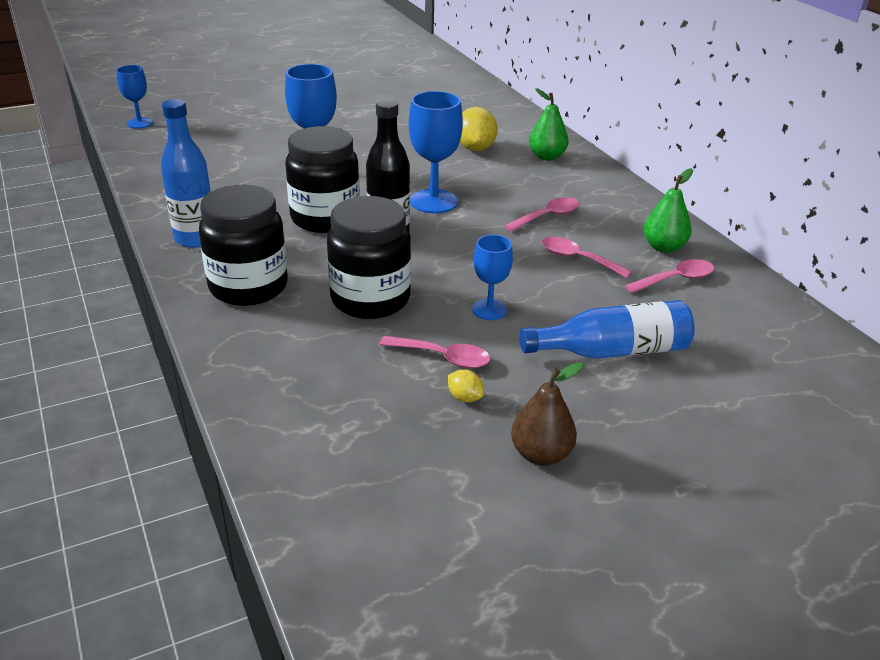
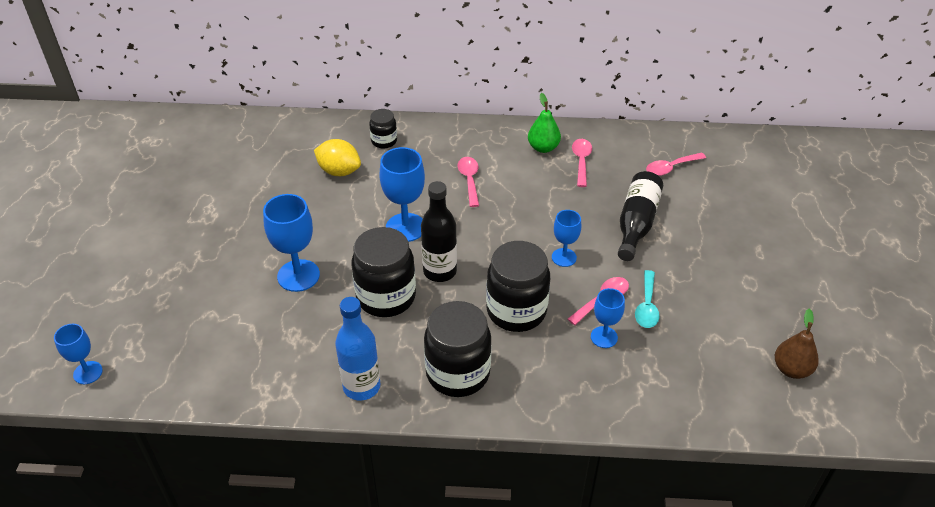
camera: 60 degrees left, 10 degrees up
yellow lemon [448,369,484,402] -> turquoise spoon [635,270,660,328]
brown pear [511,362,583,466] -> brown pear moved to [775,309,819,379]
blue bottle [520,300,695,359] -> black bottle [618,171,663,261]
green pear [529,88,569,160] -> black jar [369,109,397,149]
pink spoon [542,236,632,278] -> pink spoon moved to [646,152,706,176]
none -> blue goblet [591,288,625,348]

